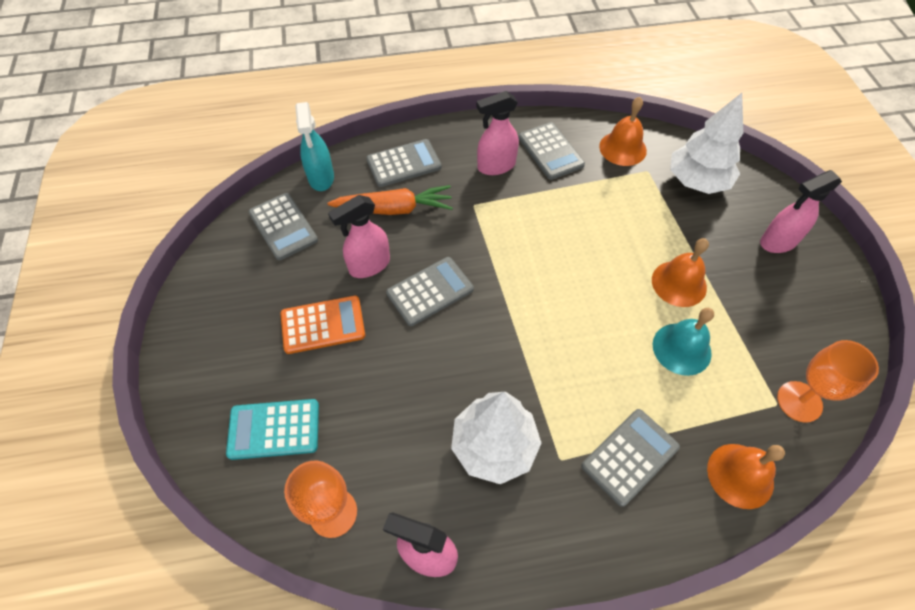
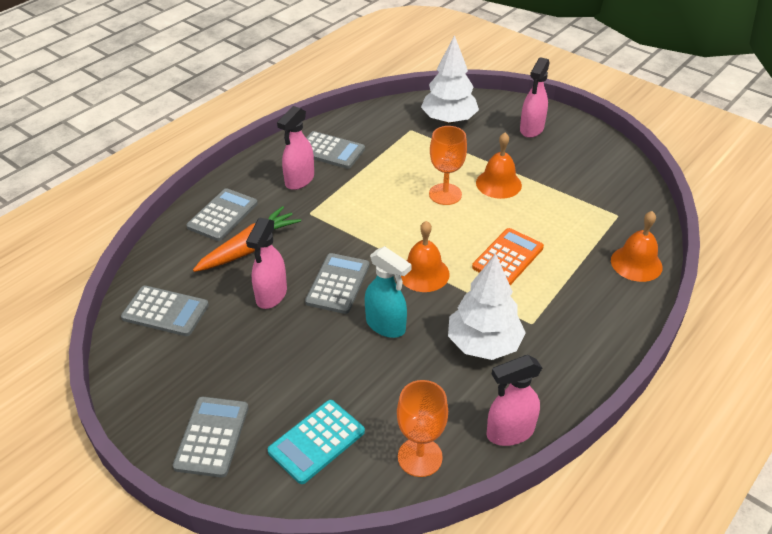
camera: 40 degrees left, 15 degrees down
orange calculator [280,296,365,354] -> orange calculator moved to [472,228,544,285]
turquoise spray bottle [295,102,334,191] -> turquoise spray bottle moved to [365,246,412,338]
grey calculator [581,409,680,507] -> grey calculator moved to [173,397,249,478]
orange bell [599,97,647,166] -> orange bell moved to [401,221,450,292]
turquoise bell [653,308,714,376] -> none
orange goblet [777,340,879,423] -> orange goblet moved to [429,126,467,205]

